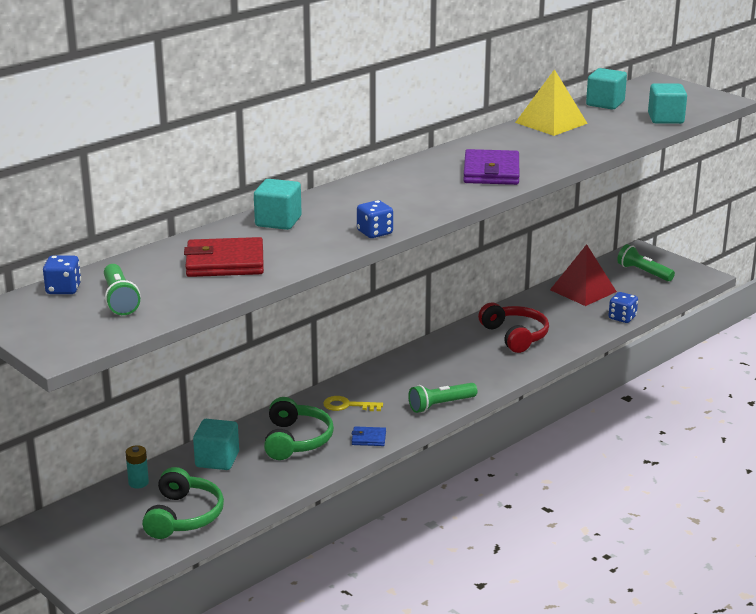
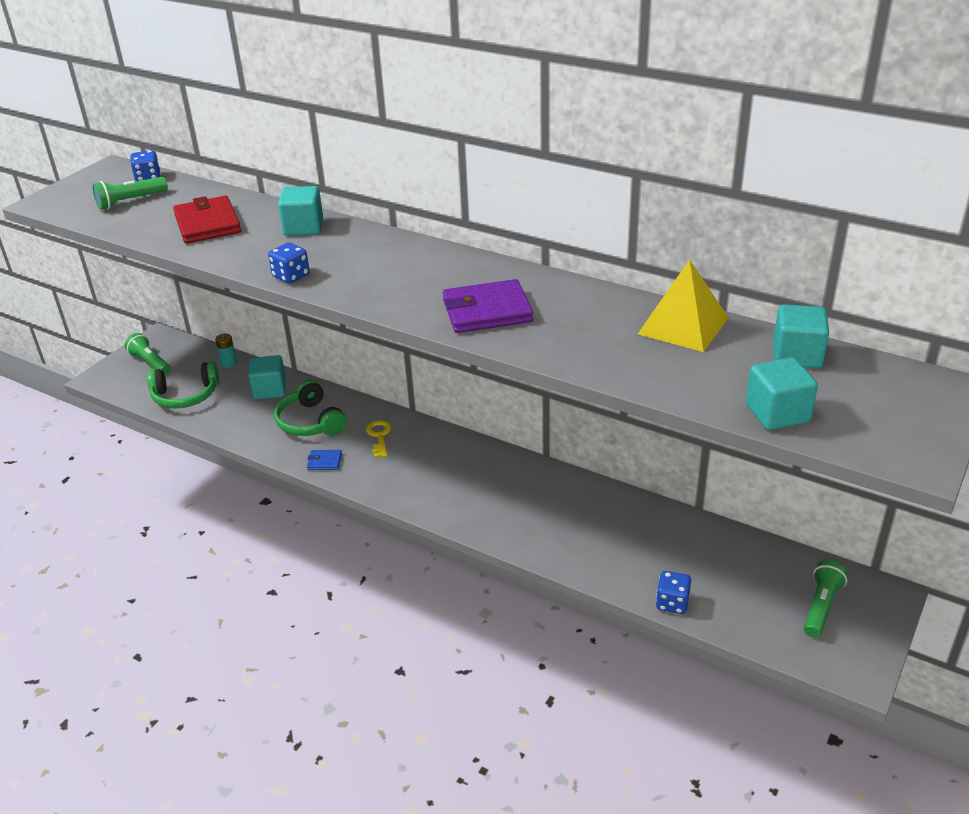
camera: 75 degrees right, 10 degrees up
green headphones [264,397,334,460] -> green headphones turned 75 degrees clockwise [274,380,347,436]
blue wallet [352,426,386,446] -> blue wallet turned 75 degrees counterclockwise [307,450,342,470]
green flashlight [408,383,477,413] -> green flashlight moved to [125,333,171,376]
red headphones [478,303,549,353] -> none
red pyramid [550,244,617,306] -> none

